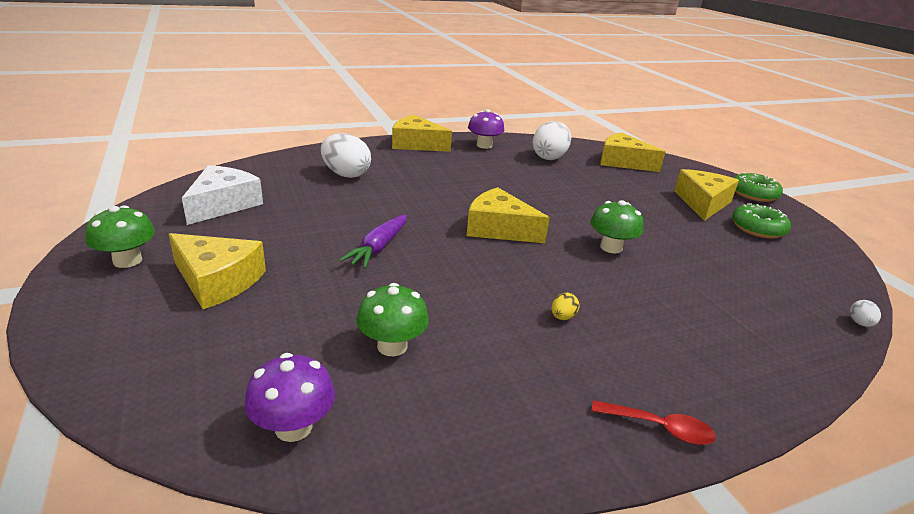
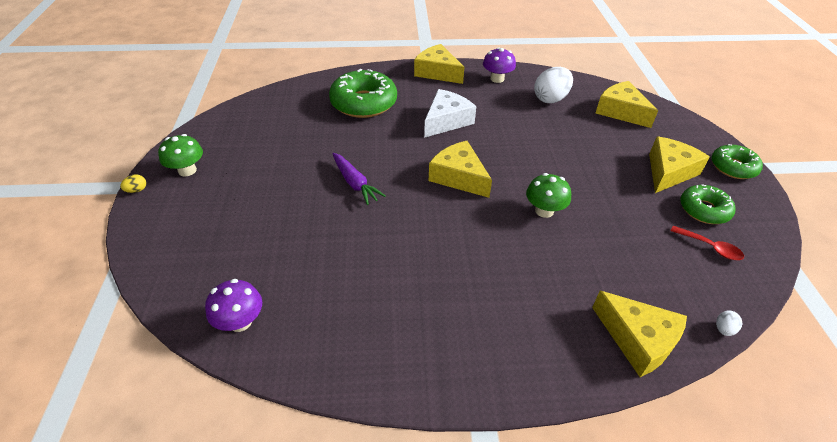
camera: 20 degrees right, 15 degrees up
yellow cheese [169,233,266,309] -> yellow cheese moved to [592,291,687,377]
white cheese [182,165,263,225] -> white cheese moved to [424,89,476,138]
white egg [321,133,371,178] -> green donut [329,69,397,118]
purple carrot [339,215,407,268] -> purple carrot turned 75 degrees counterclockwise [332,153,386,205]
green mushroom [357,283,429,356] -> none
yellow egg [551,293,580,320] -> yellow egg moved to [120,174,147,193]
red spoon [592,400,716,445] -> red spoon moved to [671,225,744,260]

